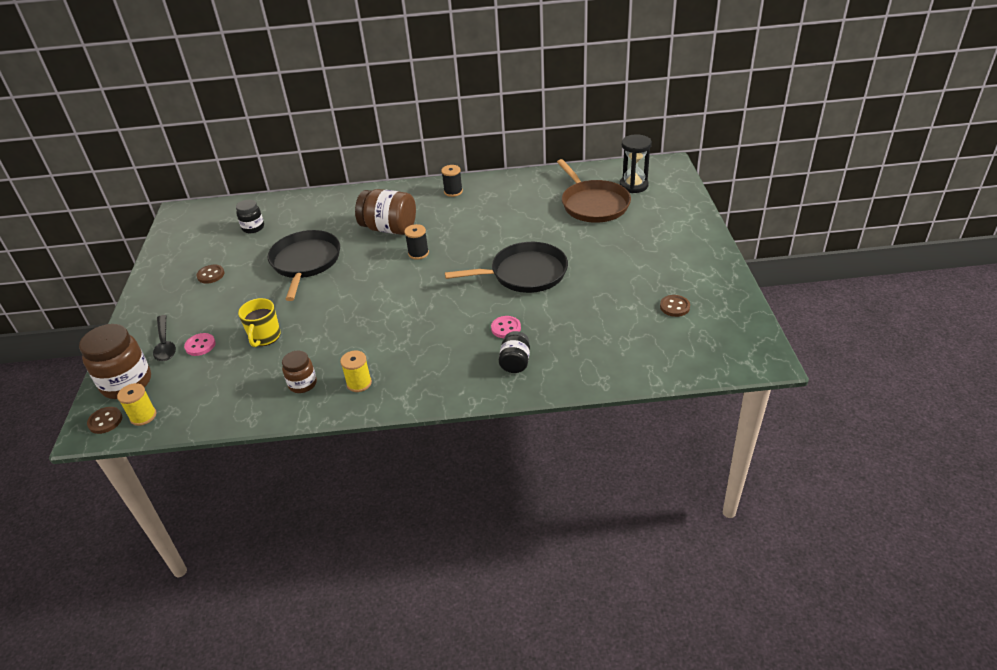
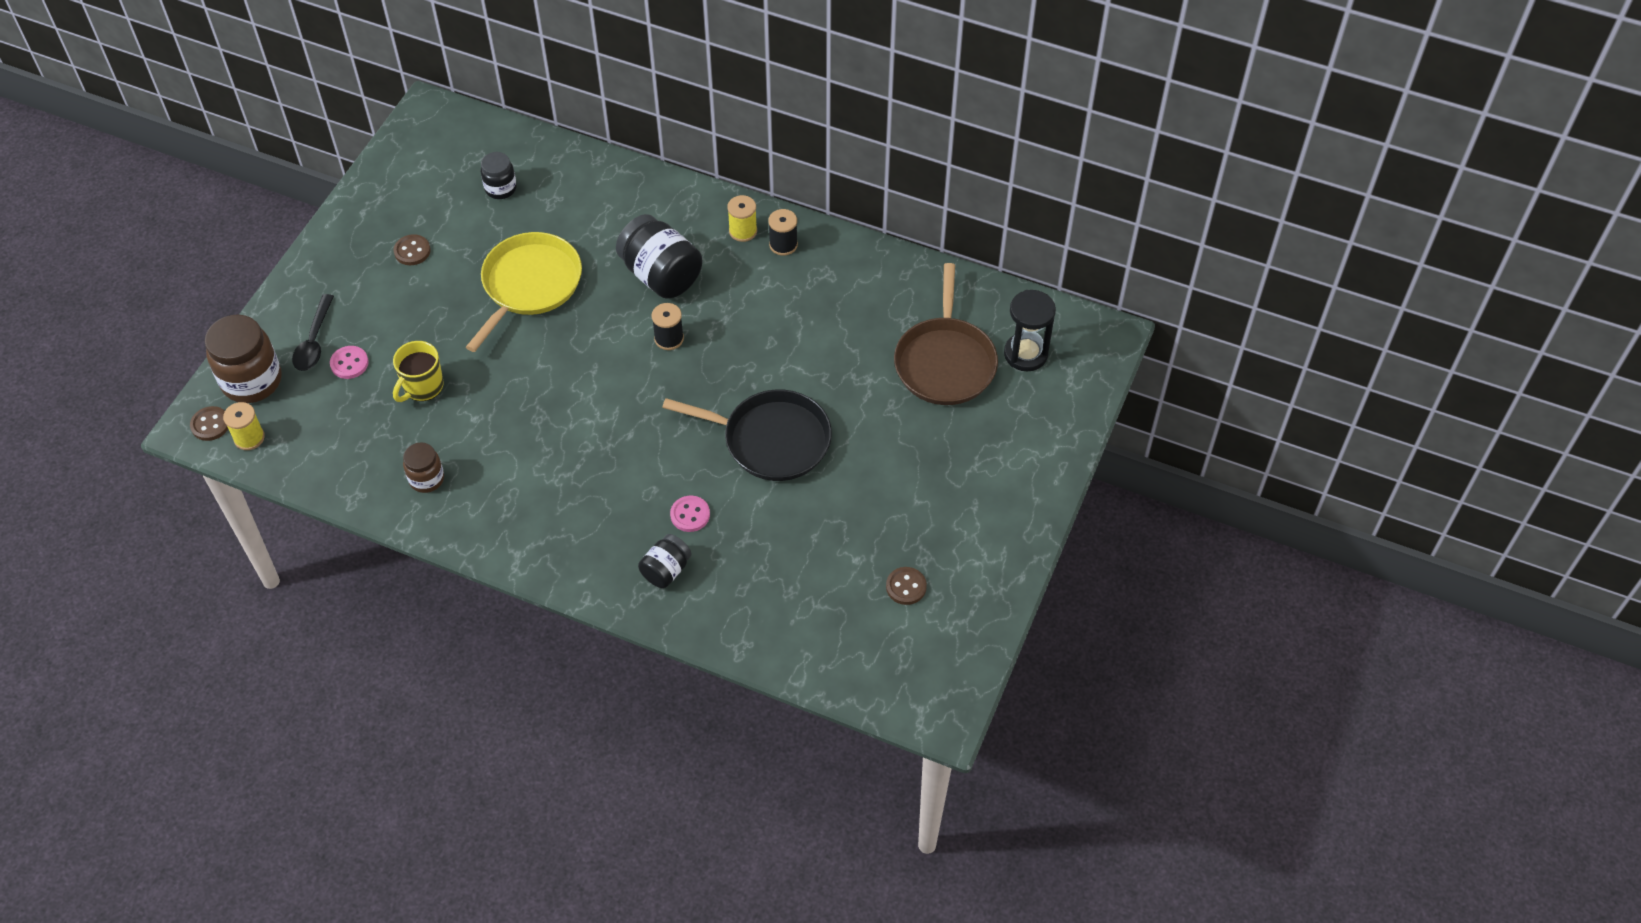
camera: 25 degrees right, 15 degrees up
black pan [268,230,340,301] -> yellow pan [466,232,582,352]
yellow spool [340,350,372,392] -> yellow spool moved to [727,195,757,242]
brown jar [355,189,416,235] -> black jar [616,214,702,299]

